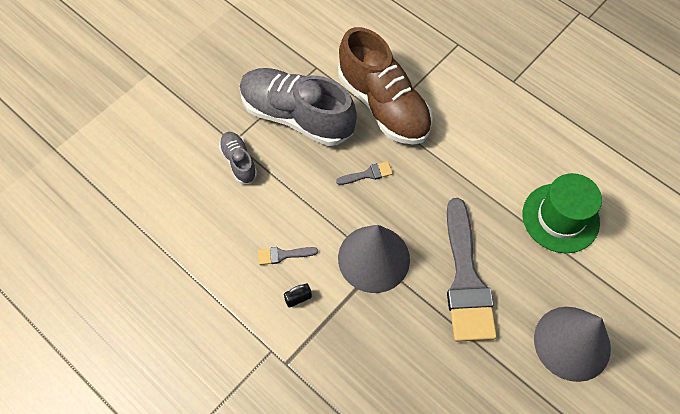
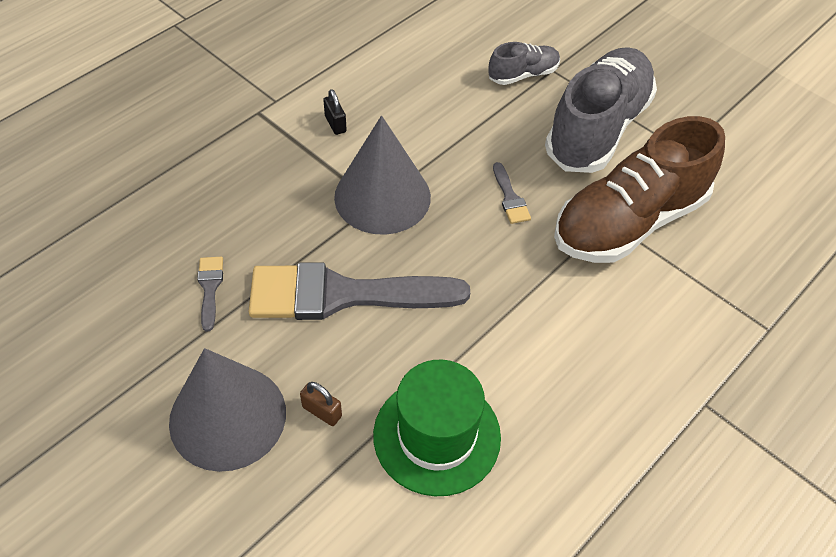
camera: 90 degrees right, 10 degrees down
grey brush [258,247,318,265] -> grey brush moved to [197,257,223,332]
none -> brown padlock [300,382,342,426]

